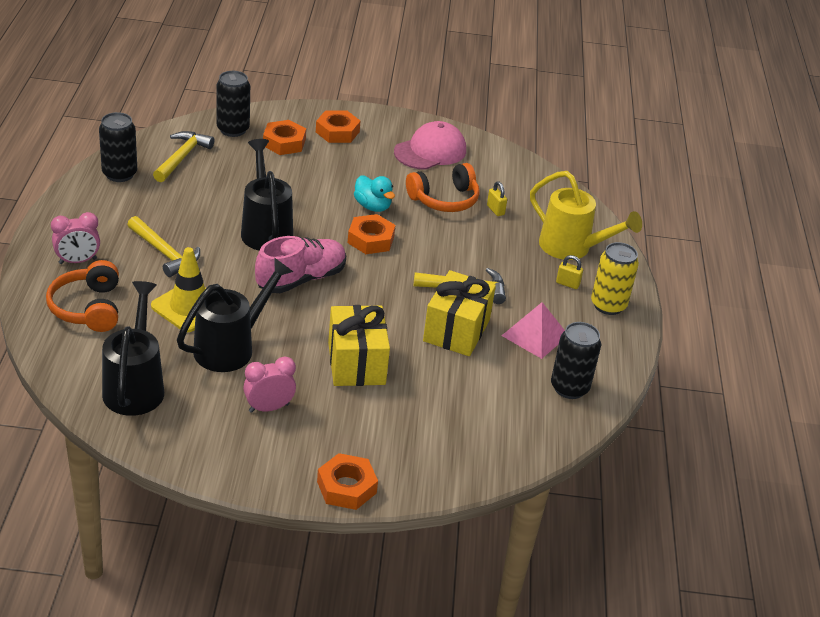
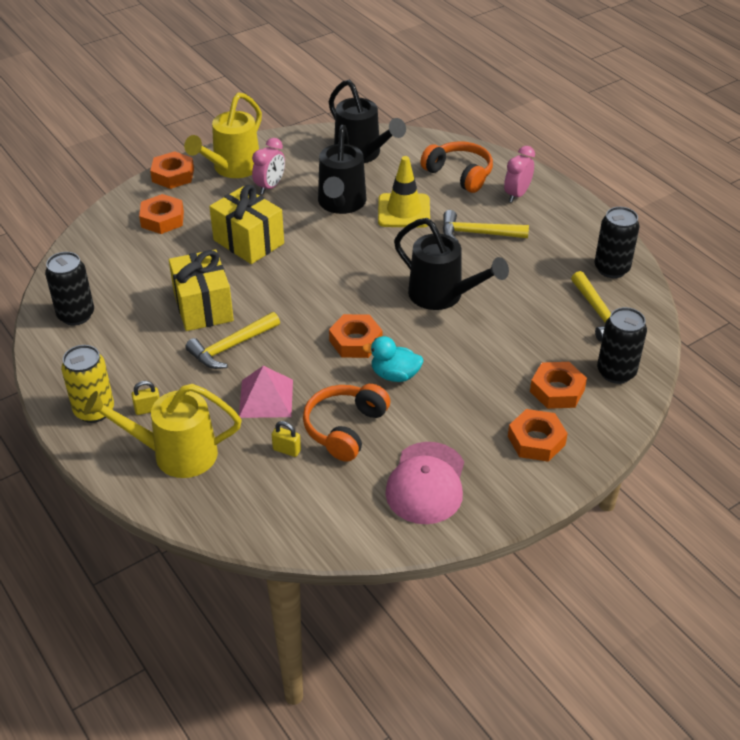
camera: 145 degrees right, 5 degrees up
pink shoe [255,236,346,293] -> none
pink pyramid [501,302,565,359] -> pink pyramid moved to [239,366,293,418]
none -> orange nut [139,194,184,234]
none -> yellow watering can [184,92,262,178]

